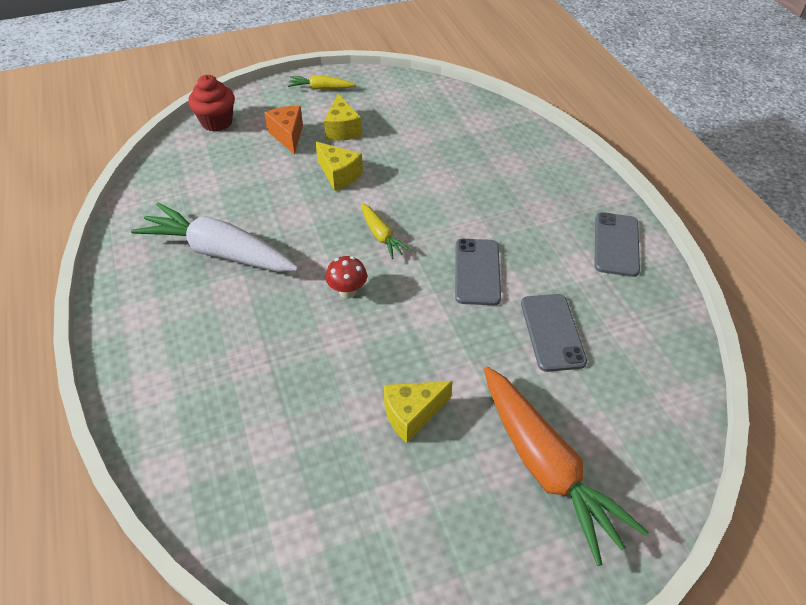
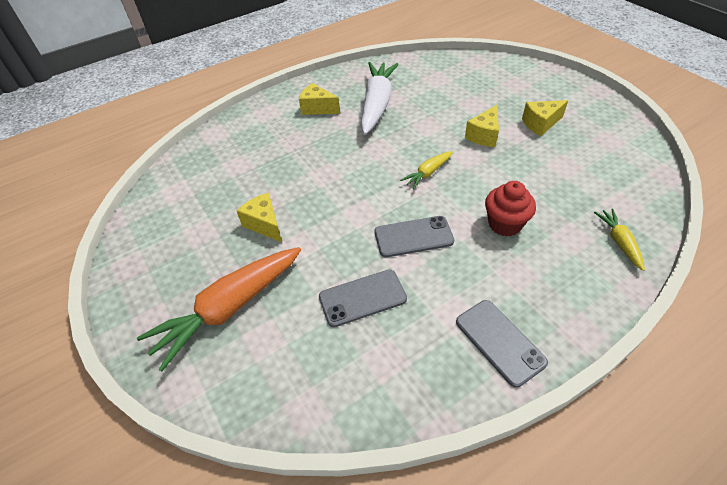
camera: 80 degrees right, 0 degrees up
red cupcake [188,75,235,132] -> red cupcake moved to [485,181,536,237]
orange cheese [264,106,303,155] -> none
yellow carrot [288,75,356,90] -> yellow carrot moved to [594,209,645,271]
red mushroom [326,256,367,298] -> none
grey phone [594,212,640,277] -> grey phone turned 60 degrees clockwise [456,300,548,388]
none -> yellow cheese [299,83,340,115]

